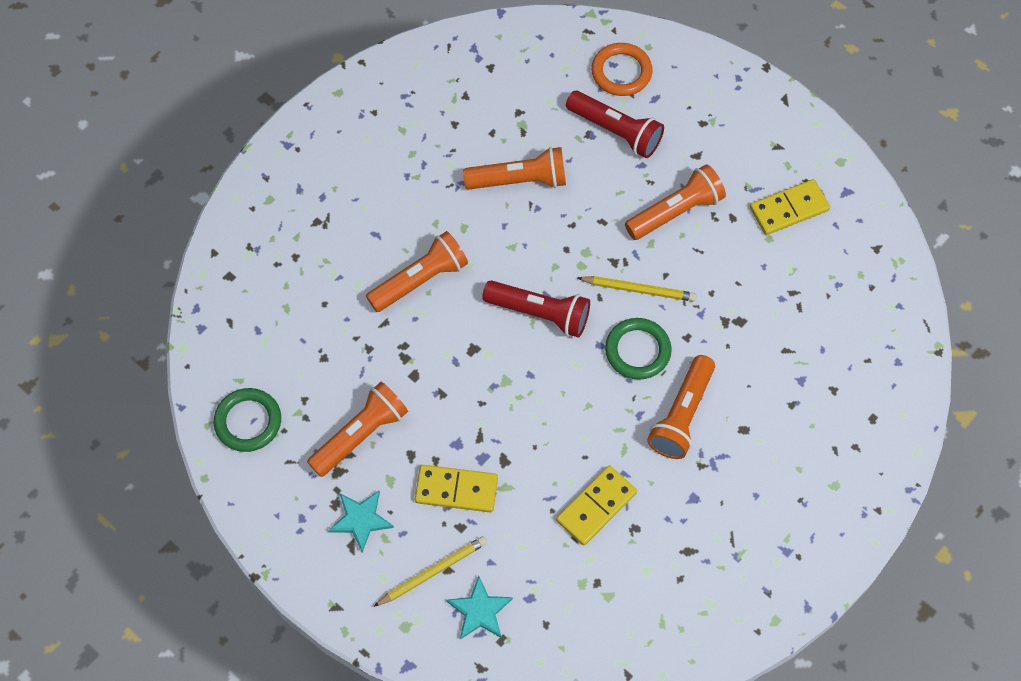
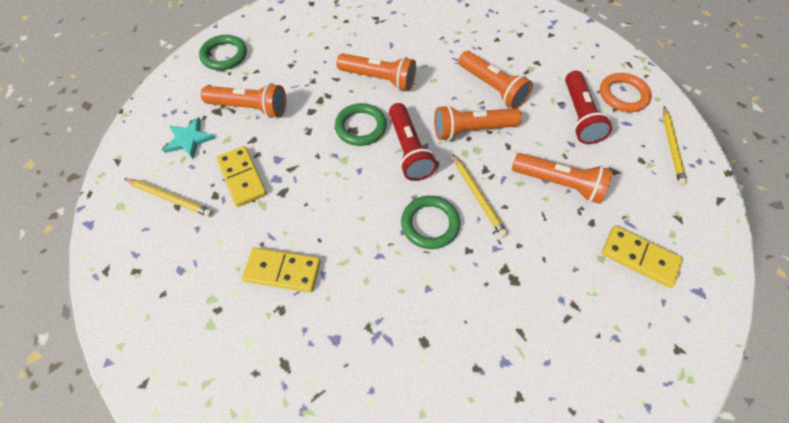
camera: 55 degrees right, 5 degrees down
turquoise star [446,576,513,640] -> none
orange flashlight [647,355,715,459] -> orange flashlight moved to [434,105,522,141]
none -> green ring [335,103,387,146]
none -> yellow pencil [663,106,688,186]

